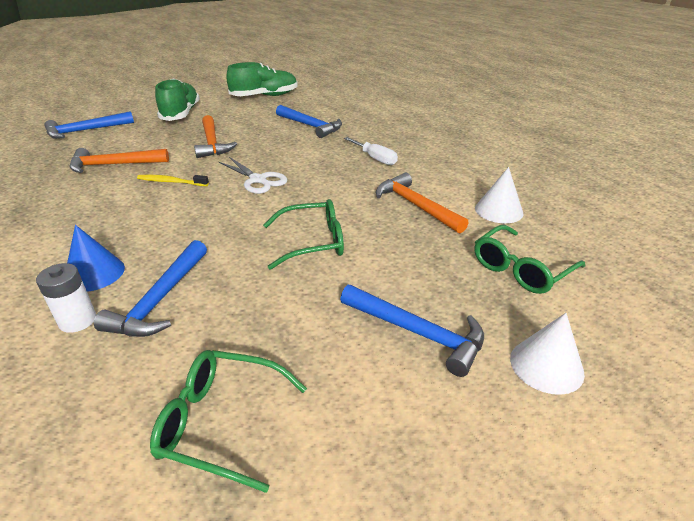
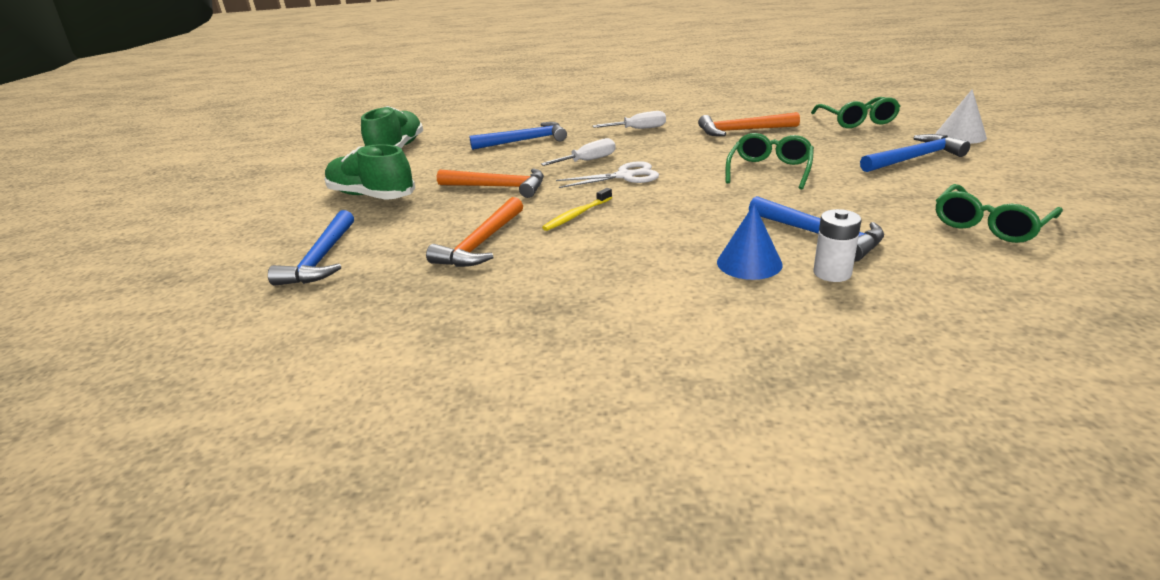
camera: 55 degrees left, 5 degrees down
white cone [475,167,524,223] -> none
none -> white screwdriver [541,138,615,166]

